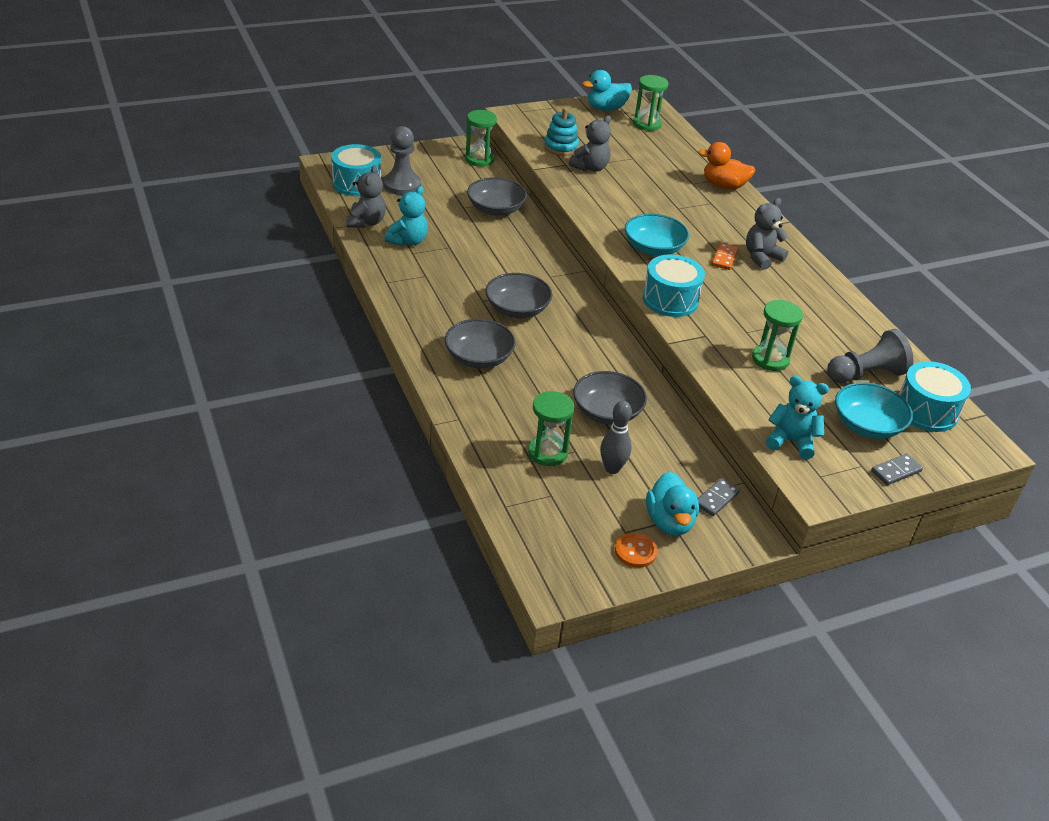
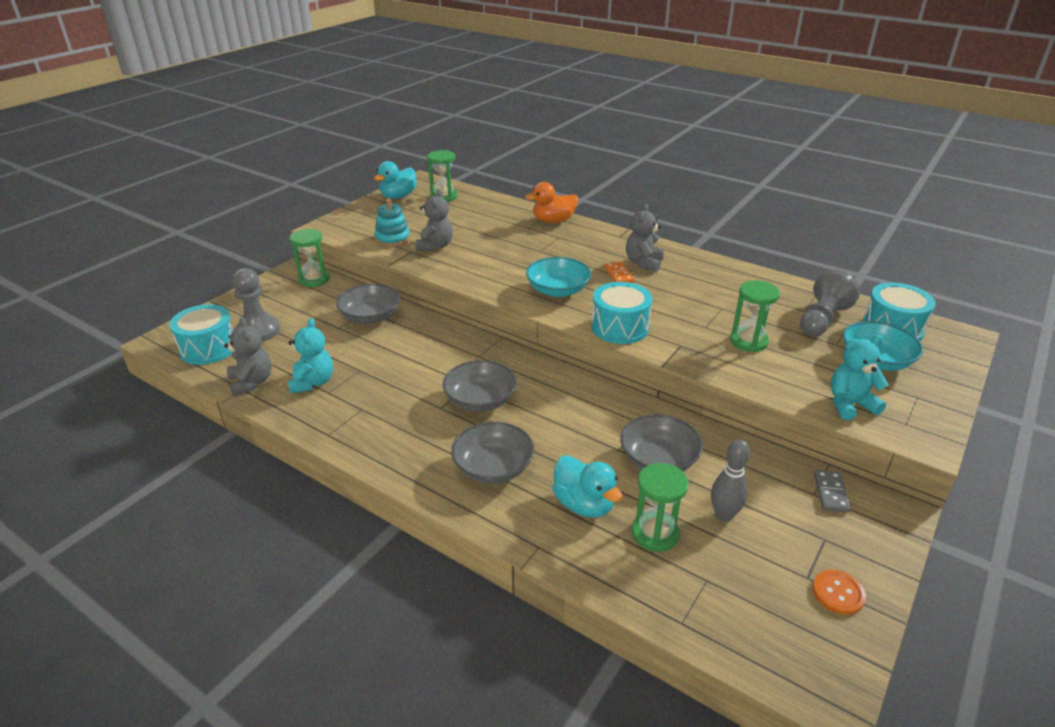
camera: 30 degrees left, 5 degrees down
turquoise duck [646,472,699,536] -> turquoise duck moved to [552,455,622,518]
grey domino [871,454,923,485] -> none

